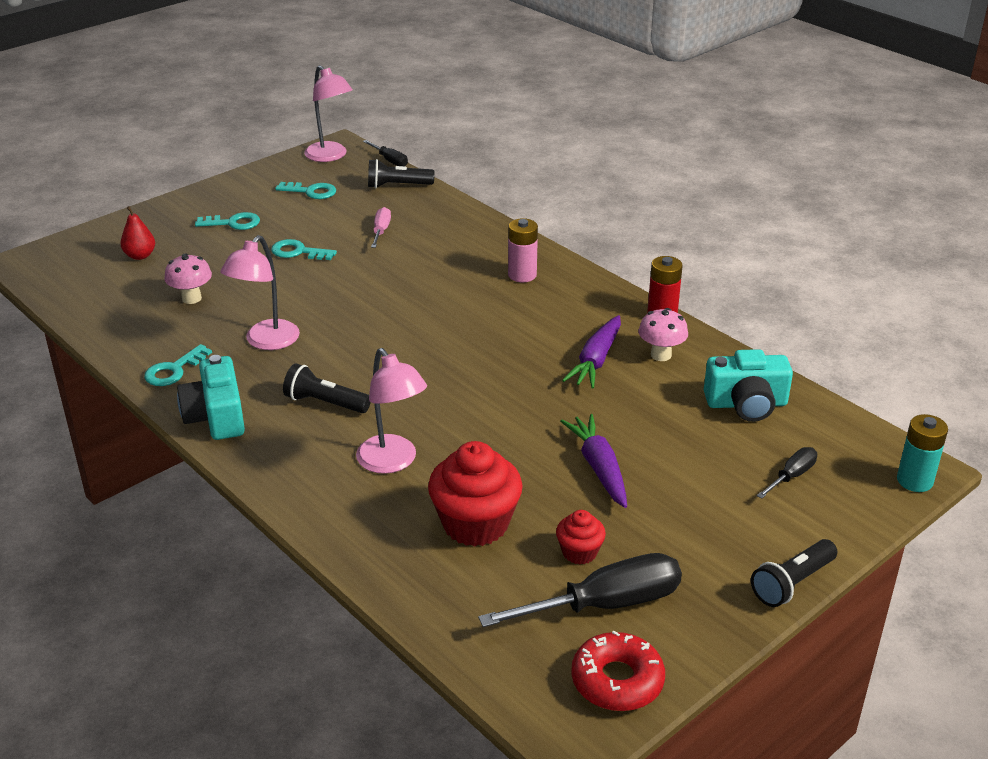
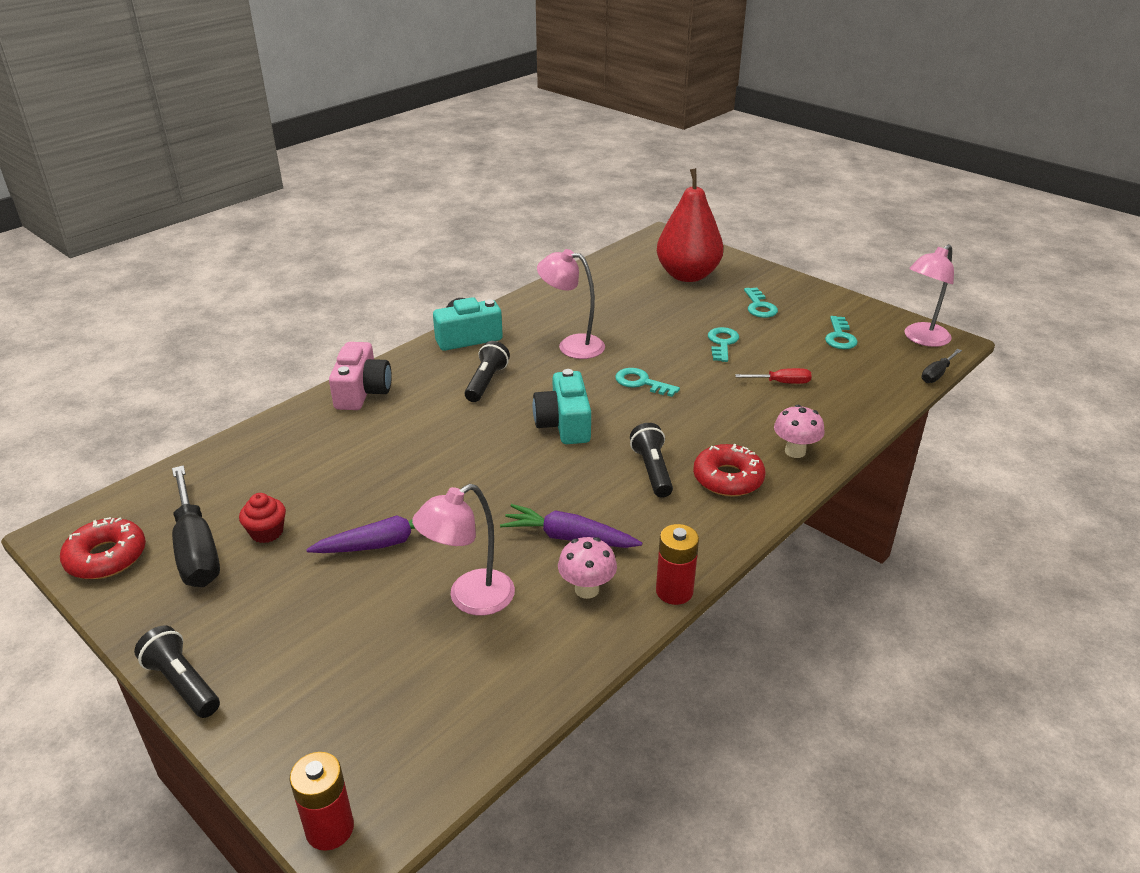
camera: 85 degrees right, 0 degrees up
red pear [120,206,155,260] -> red pear [657,168,723,282], size x2.31
turquoise key [144,344,212,386] -> turquoise key moved to [615,368,680,397]
pink mushroom [164,254,212,304] -> pink mushroom moved to [774,405,825,458]
pink lamp [356,348,427,474] -> pink lamp moved to [412,484,515,616]
black flashlight [368,159,435,188] -> black flashlight moved to [630,423,673,498]
pink screwdriver [371,207,391,248] -> red screwdriver [735,368,812,384]
red cupcake [428,441,523,547] -> none
pink battery [508,218,538,282] -> red donut [693,444,765,496]
turquoise camera [704,349,793,422] -> turquoise camera moved to [533,369,591,444]
black screwdriver [757,447,817,499] -> none
turquoise battery [897,414,948,492] -> red battery [290,752,354,851]
none -> pink camera [329,342,392,410]

